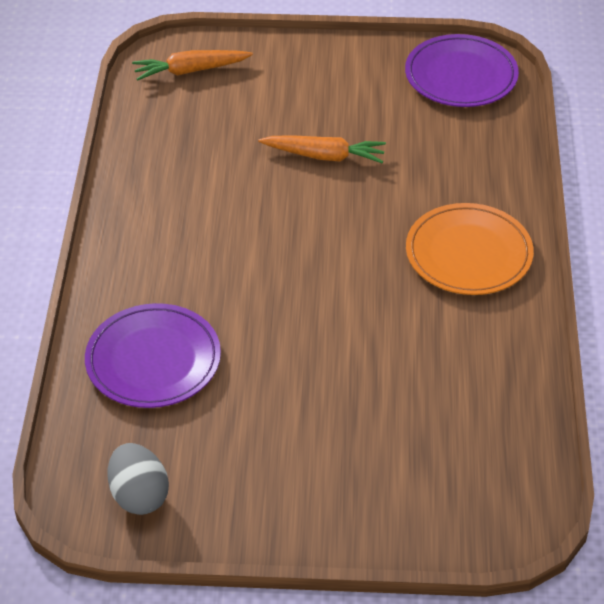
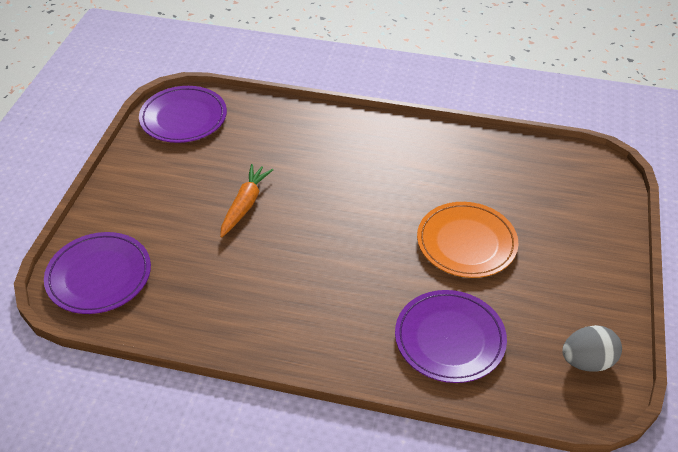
camera: 80 degrees left, 0 degrees up
orange carrot [132,50,253,81] -> purple plate [44,232,151,314]
orange plate [406,203,534,295] -> orange plate moved to [417,202,518,278]

